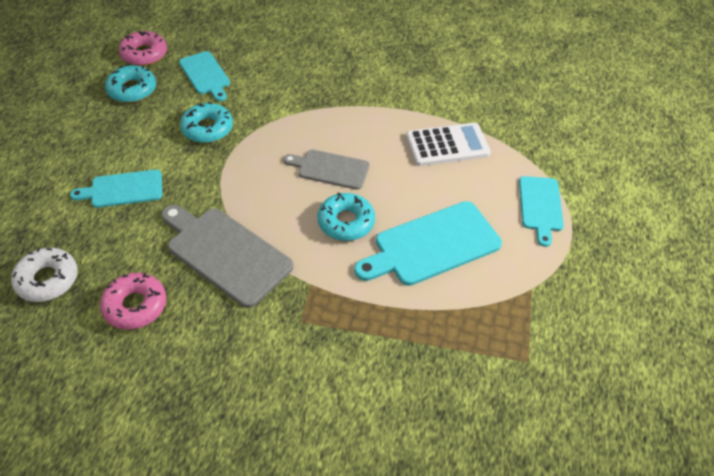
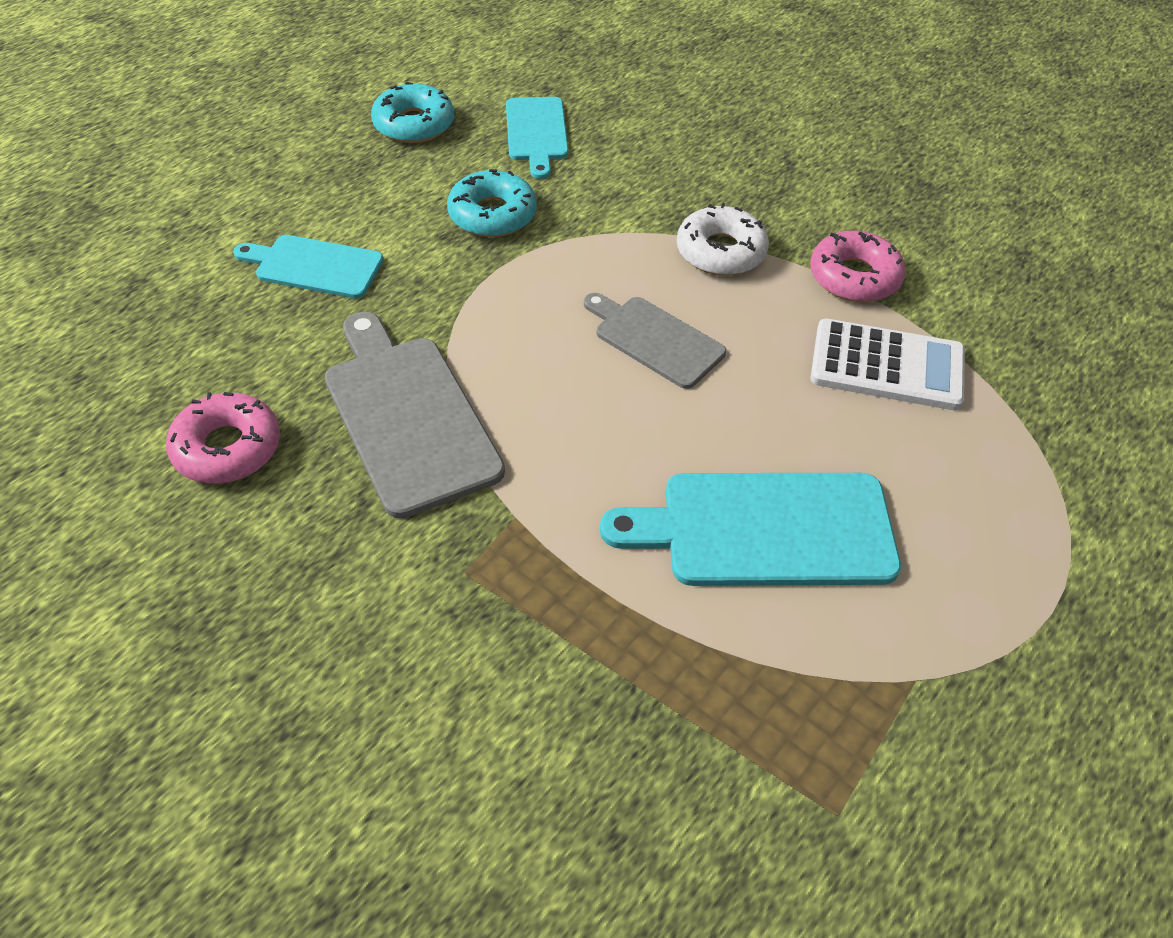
camera: 25 degrees right, 0 degrees up
white donut [11,248,78,302] -> white donut moved to [677,203,769,276]
pink donut [119,31,167,66] -> pink donut moved to [810,230,906,302]
turquoise donut [318,192,375,241] -> none
turquoise cutting board [519,176,564,247] -> none

